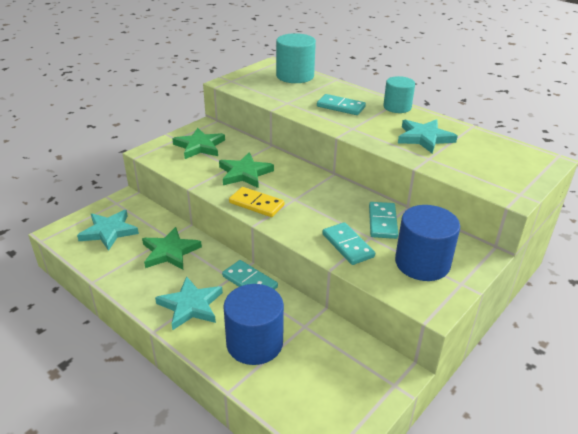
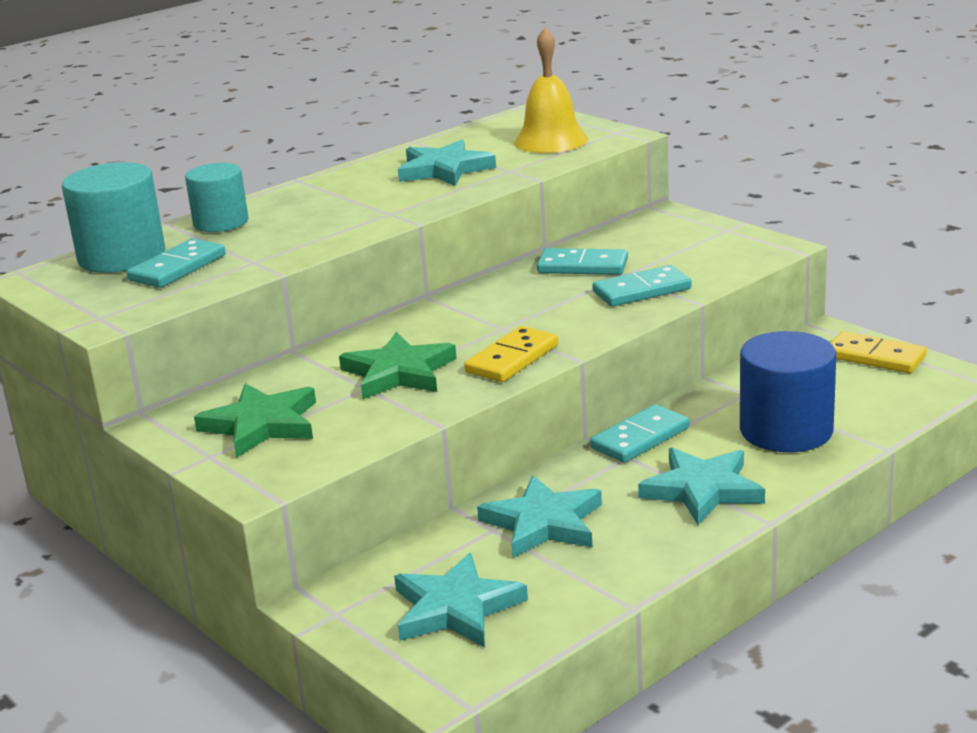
camera: 80 degrees left, 10 degrees down
green star [142,227,202,270] -> turquoise star [477,476,602,558]
turquoise domino [317,94,366,115] -> turquoise domino moved to [127,238,226,288]
turquoise cylinder [383,76,415,113] -> turquoise cylinder moved to [185,163,248,232]
blue cylinder [395,205,460,281] -> none
none -> yellow bell [514,28,588,153]
none -> yellow domino [831,331,927,373]

